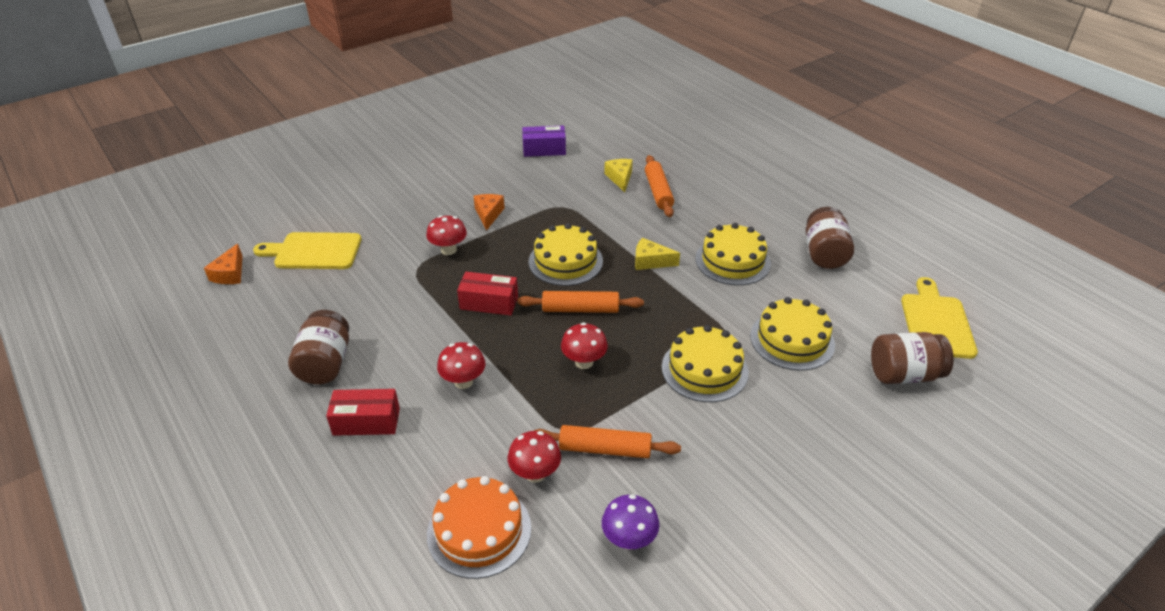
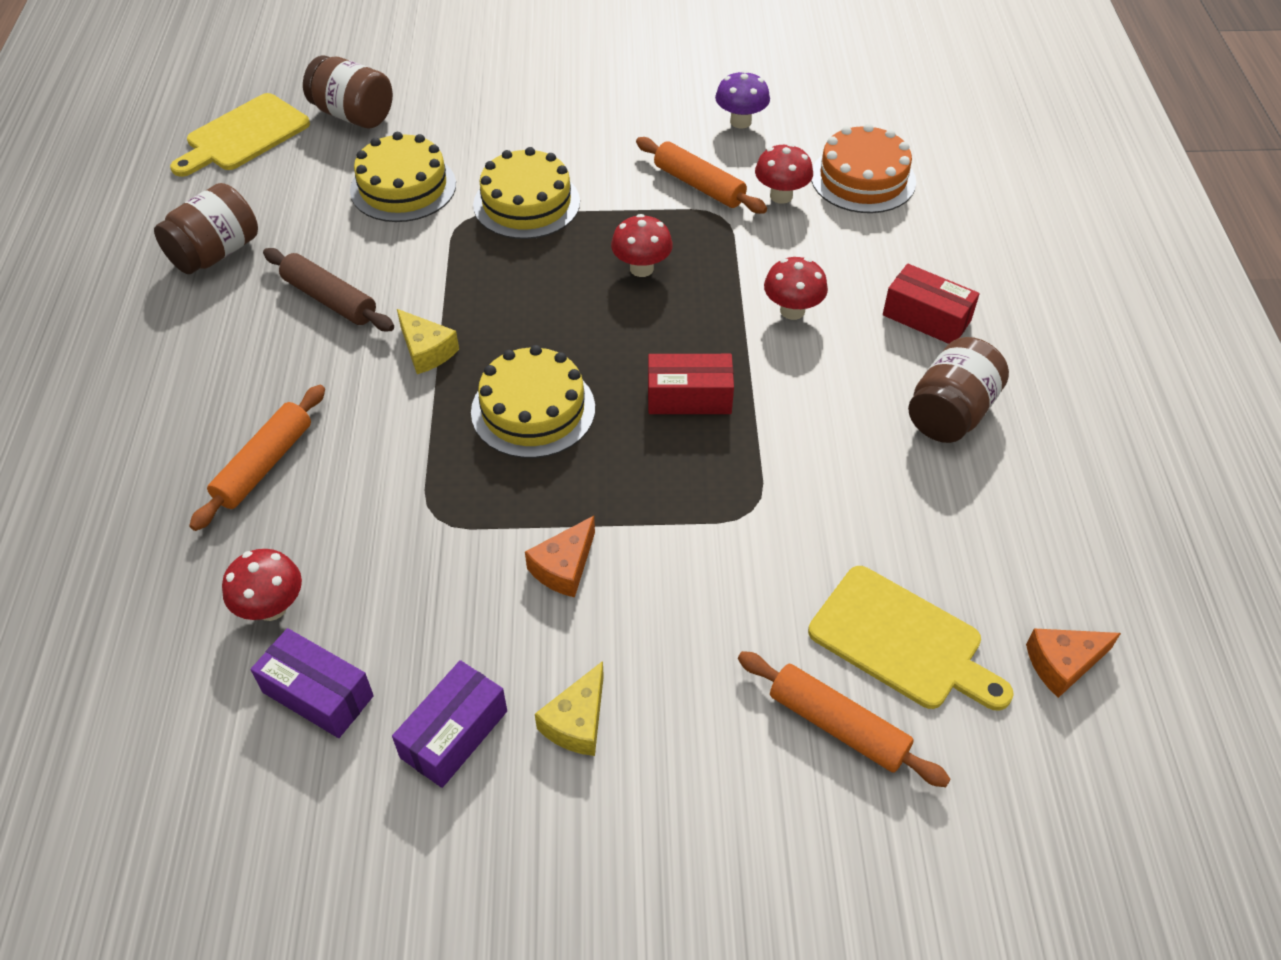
camera: 145 degrees left, 10 degrees up
orange cheese [204,244,243,284] -> orange cheese turned 150 degrees counterclockwise [1026,628,1121,698]
red mushroom [426,215,467,255] -> red mushroom moved to [222,549,302,621]
red box [457,272,518,315] -> red box turned 45 degrees counterclockwise [648,354,734,414]
orange rolling pin [518,291,644,313] -> orange rolling pin moved to [738,651,951,787]
yellow cheese [604,159,633,192] -> yellow cheese moved to [535,661,604,756]
yellow cake [695,223,771,285] -> brown rolling pin [263,248,394,331]
none -> purple box [392,660,507,788]

